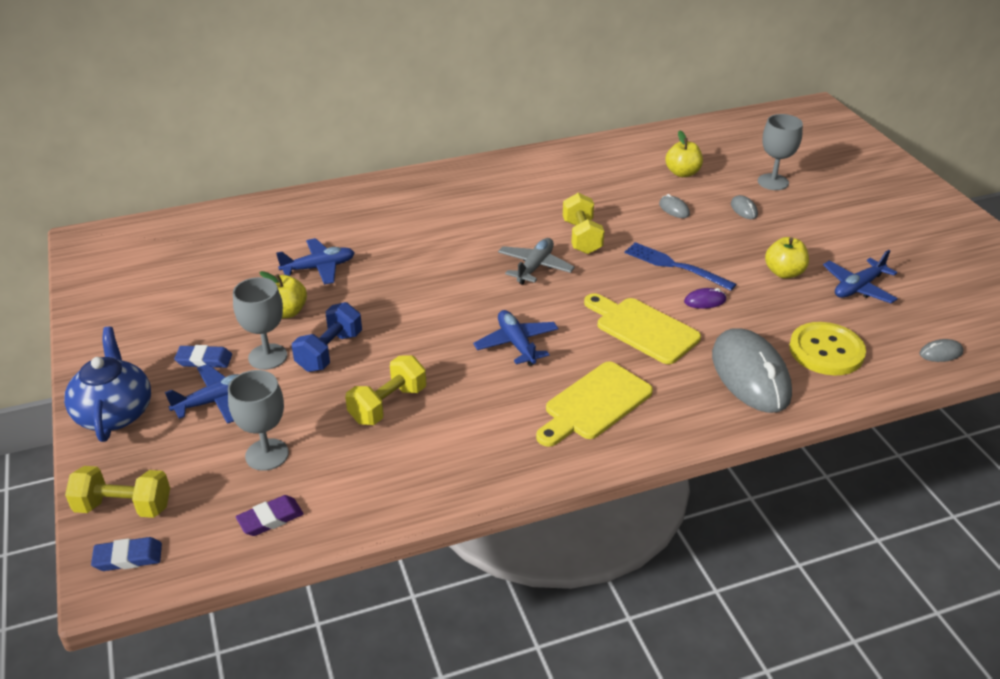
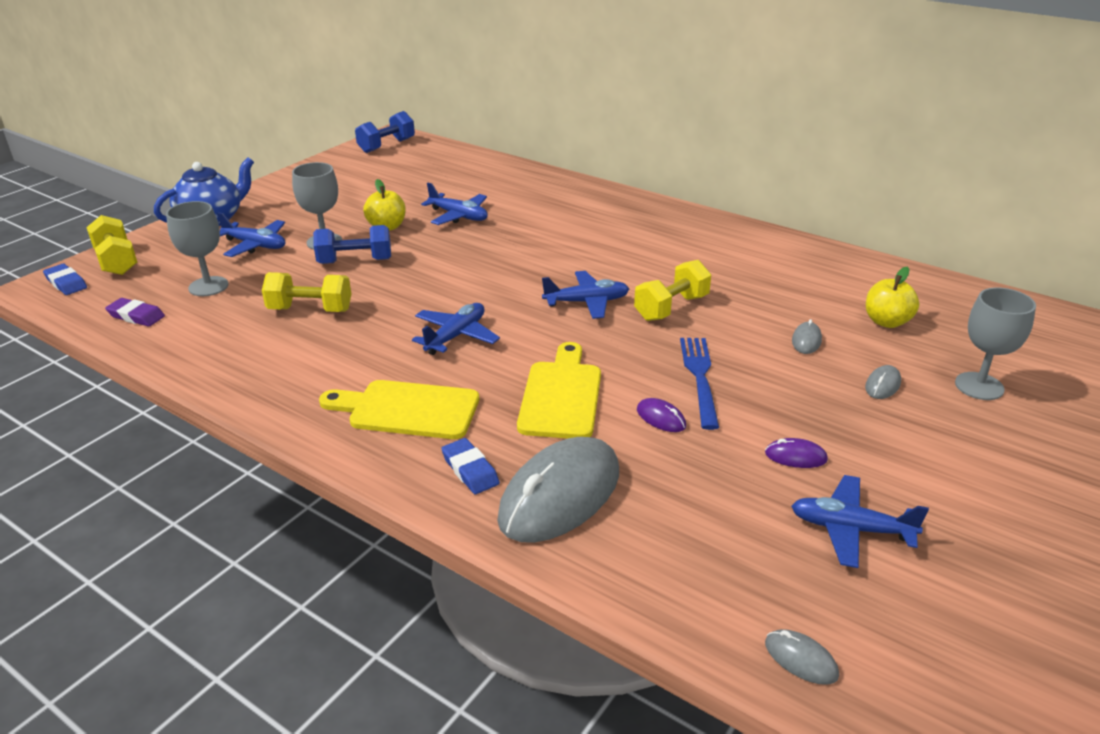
camera: 55 degrees right, 5 degrees down
blue eraser [174,345,232,368] -> blue eraser moved to [441,438,500,494]
grey plane [498,238,575,285] -> blue plane [542,271,629,319]
yellow apple [765,237,809,278] -> purple mouse [765,438,828,468]
yellow button [789,322,866,376] -> none
none -> blue dumbbell [355,111,415,153]

